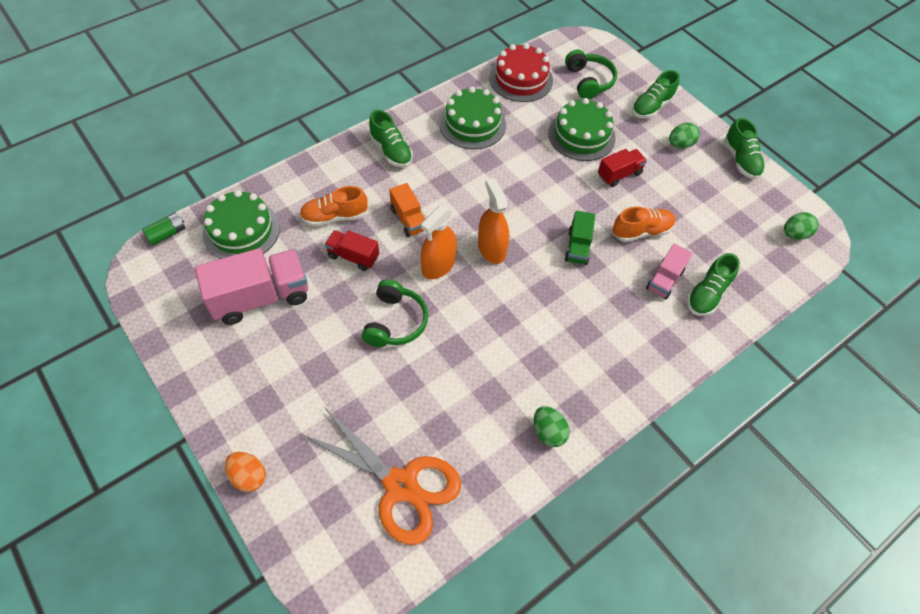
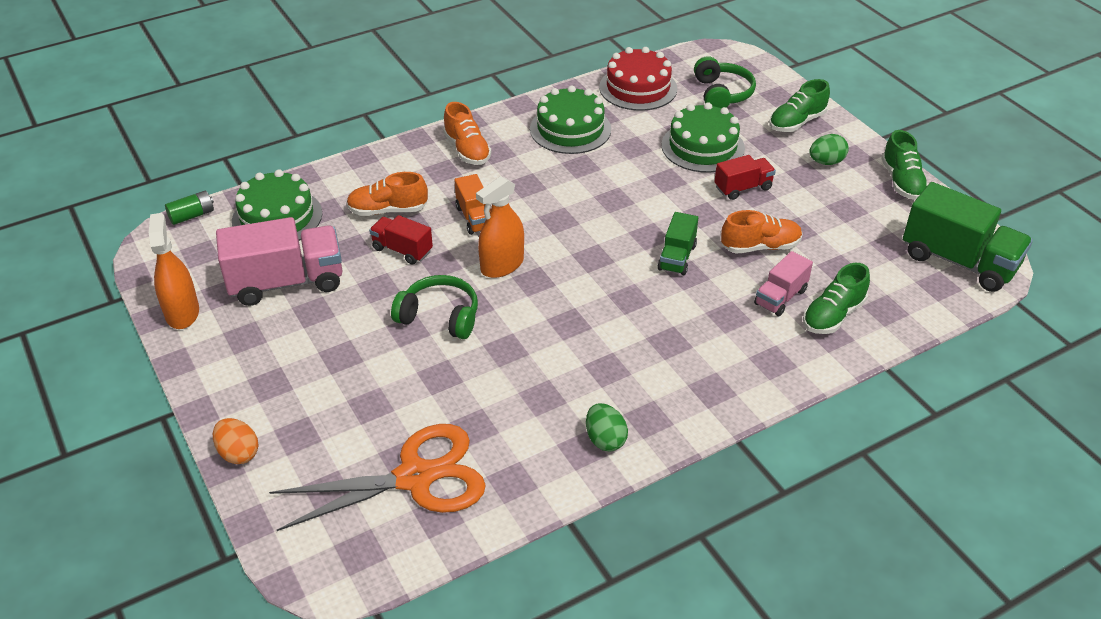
camera: 10 degrees right, 15 degrees down
orange scissors [301,407,461,545] -> orange scissors turned 60 degrees counterclockwise [269,424,486,531]
green headphones [362,280,428,347] -> green headphones turned 90 degrees counterclockwise [391,275,478,339]
green shoe [369,110,413,167] -> orange shoe [443,102,491,165]
orange spray bottle [478,178,509,264] -> orange spray bottle moved to [149,213,199,329]
green egg [784,212,819,240] -> green truck [903,182,1033,292]

